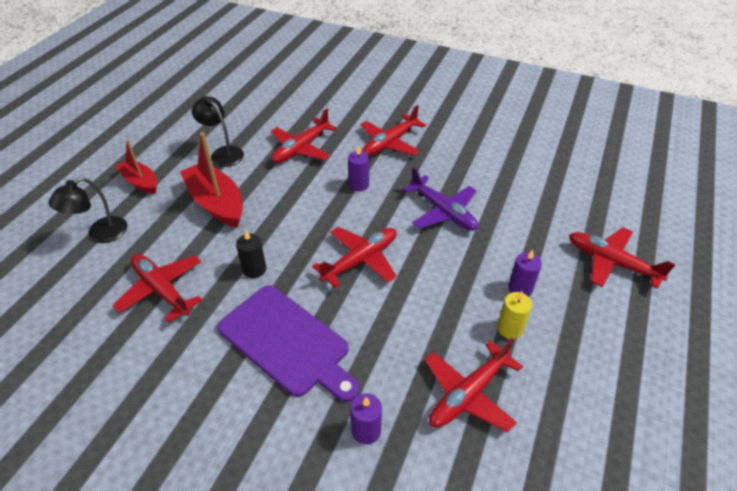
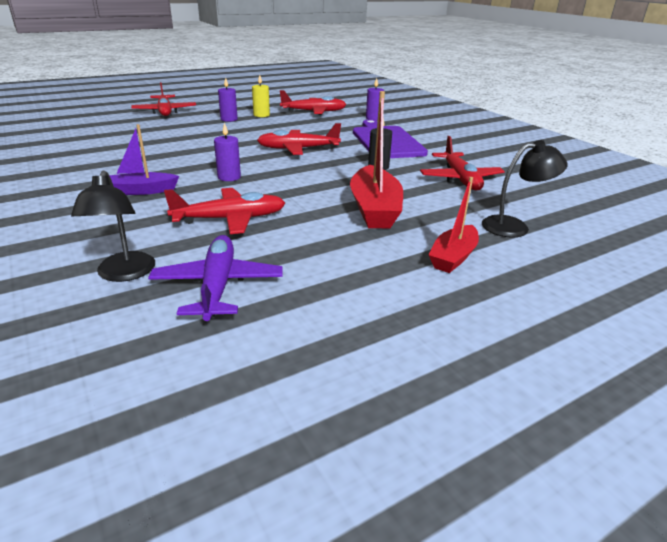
camera: 145 degrees left, 15 degrees down
red boat [115,140,157,194] -> red boat turned 45 degrees clockwise [429,177,479,273]
black lamp [192,96,244,167] -> black lamp moved to [71,170,155,282]
red plane [360,105,426,156] -> purple boat [109,124,179,195]
purple plane [403,167,478,231] -> purple plane moved to [148,235,283,321]

